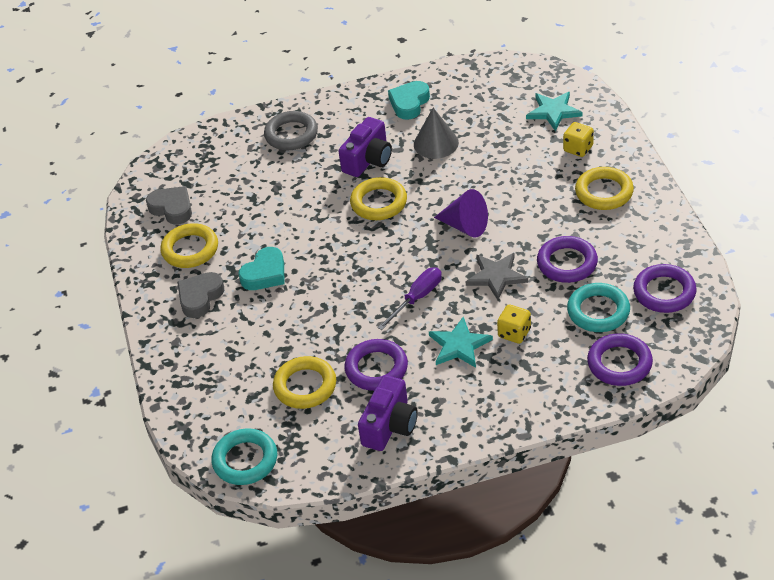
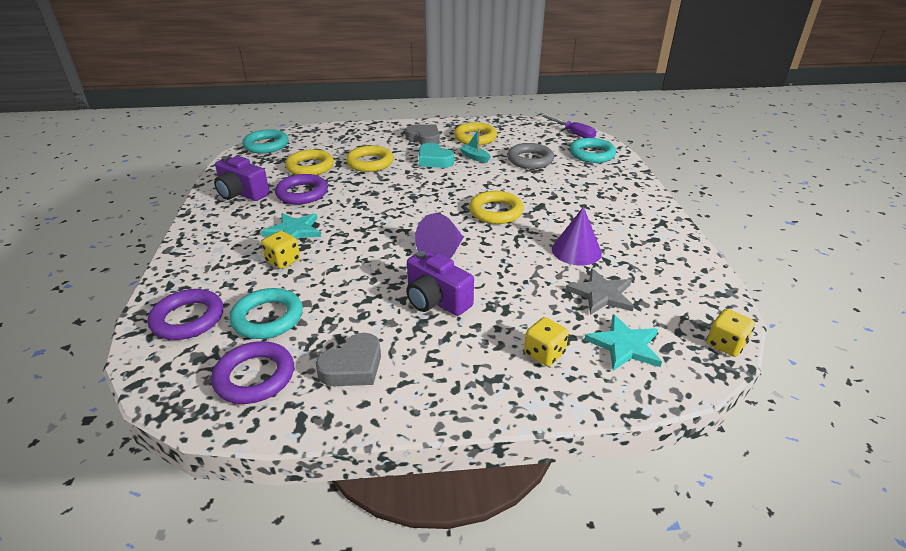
camera: 95 degrees right, 10 degrees down
grey heart [146,186,192,225] -> grey heart moved to [316,333,381,386]
grey ring [264,111,318,150] -> grey ring moved to [507,143,554,169]
purple camera [339,117,392,177] -> purple camera moved to [406,250,474,316]
purple screwdriver [377,267,442,330] -> purple screwdriver moved to [542,115,596,138]
turquoise heart [388,81,430,120] -> none
grey cone [414,108,459,159] -> purple cone [552,207,602,265]
grey star [466,253,528,300] -> grey star moved to [565,268,634,315]
purple ring [537,236,598,283] -> none
yellow ring [575,167,634,210] -> yellow ring moved to [346,146,394,172]
none -> turquoise boat [460,128,490,163]
none -> turquoise ring [569,138,616,163]
none -> yellow dice [707,309,755,357]

